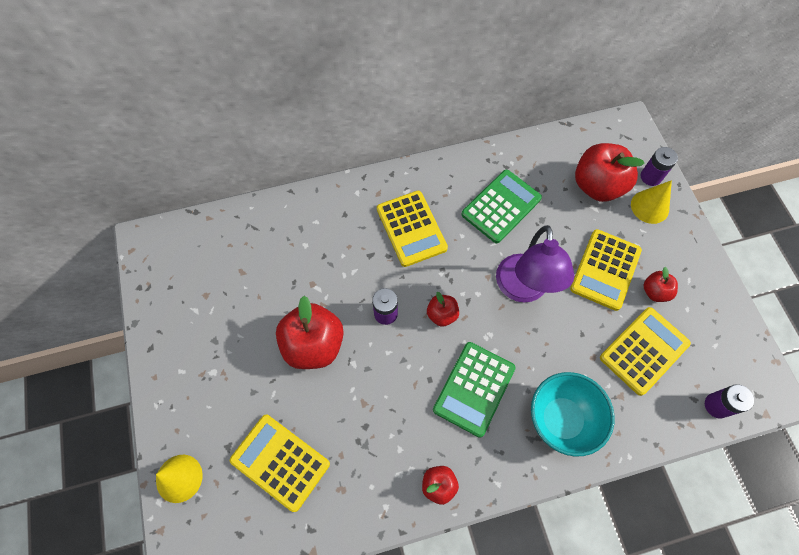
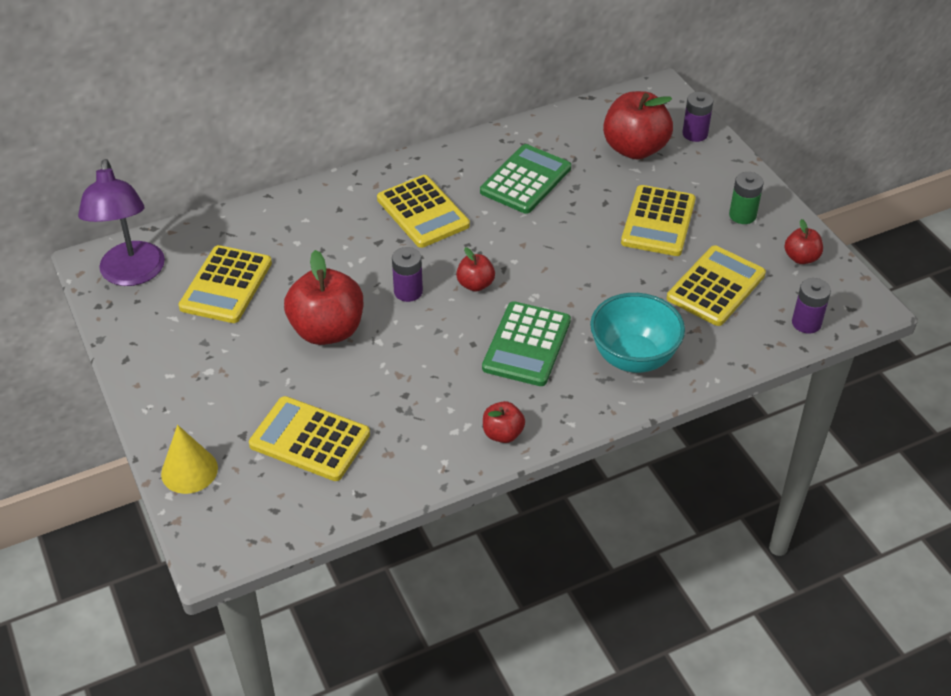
camera: 10 degrees left, 20 degrees down
purple lamp [496,225,574,302] -> purple lamp moved to [78,159,165,286]
yellow cone [631,180,672,224] -> none
red apple [644,267,678,302] -> red apple moved to [784,219,823,264]
none -> yellow calculator [178,245,272,323]
none -> green battery [729,172,764,224]

